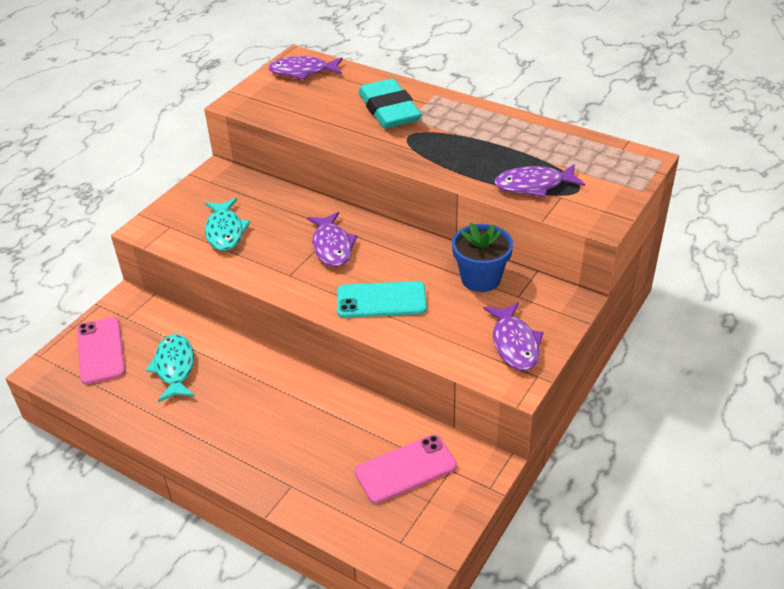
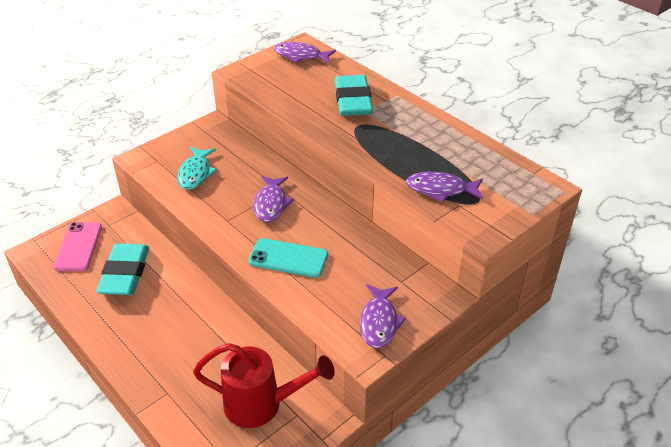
camera: 15 degrees right, 0 degrees up
turquoise fish [146,334,195,402] -> turquoise eraser [96,244,149,295]
pink phone [354,435,457,503] -> red watering can [193,343,335,428]
blue flower pot [452,222,513,292] -> none

